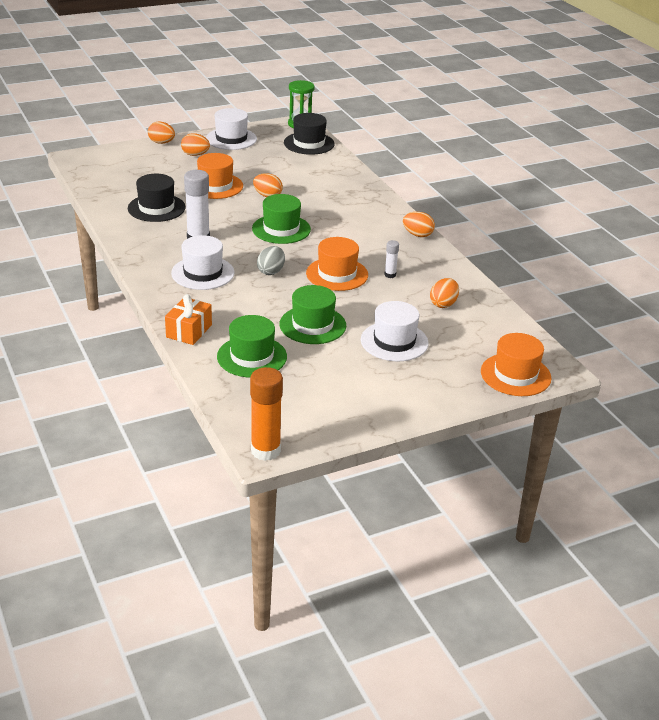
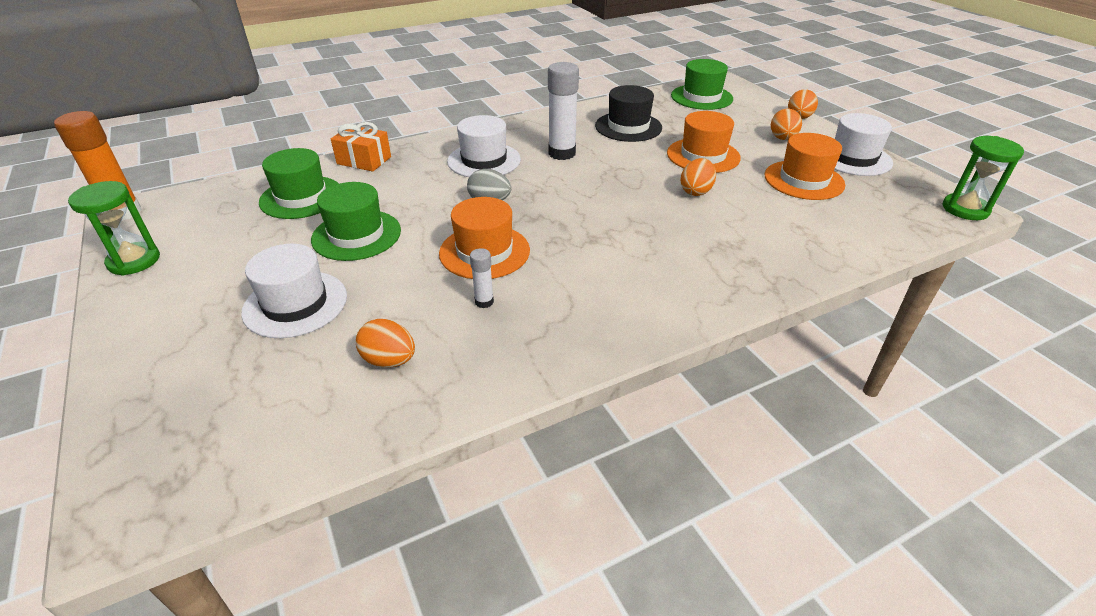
camera: 90 degrees right, 5 degrees up
green hat [252,194,311,244] -> green hat moved to [671,59,733,110]
black hat [284,113,335,155] -> none
orange egg [403,212,435,237] -> none
orange hat [481,333,552,396] -> orange hat moved to [765,133,845,200]
none -> green hourglass [68,181,160,276]

